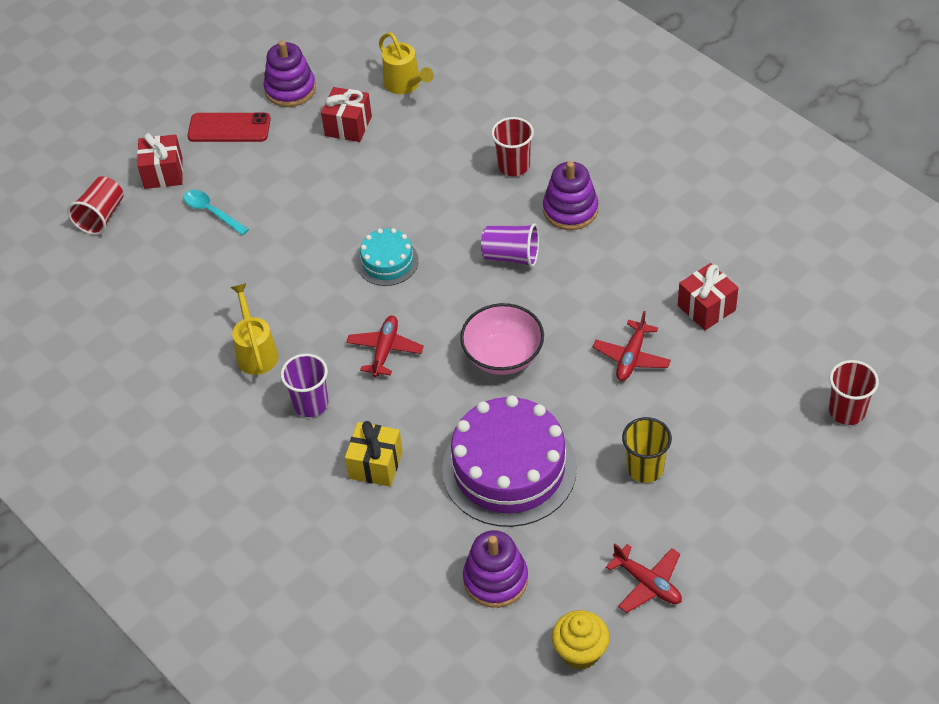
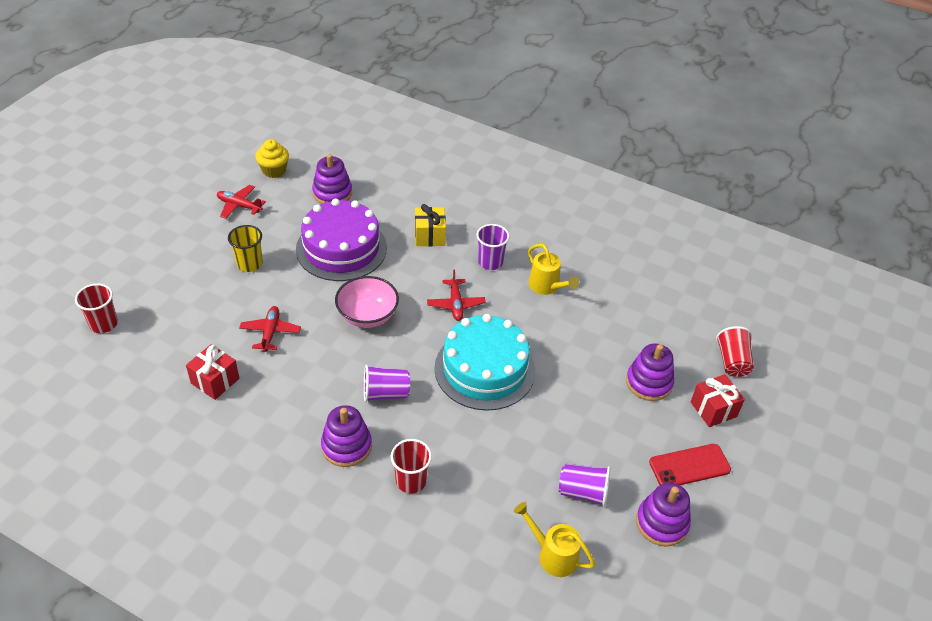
camera: 155 degrees right, 5 degrees down
turquoise spoon [183,190,249,236] -> purple stacking toy [626,343,674,401]
red gift [321,87,372,142] -> purple cup [559,464,611,507]
turquoise cake [357,228,419,286] -> turquoise cake [434,314,535,411], size x1.97

